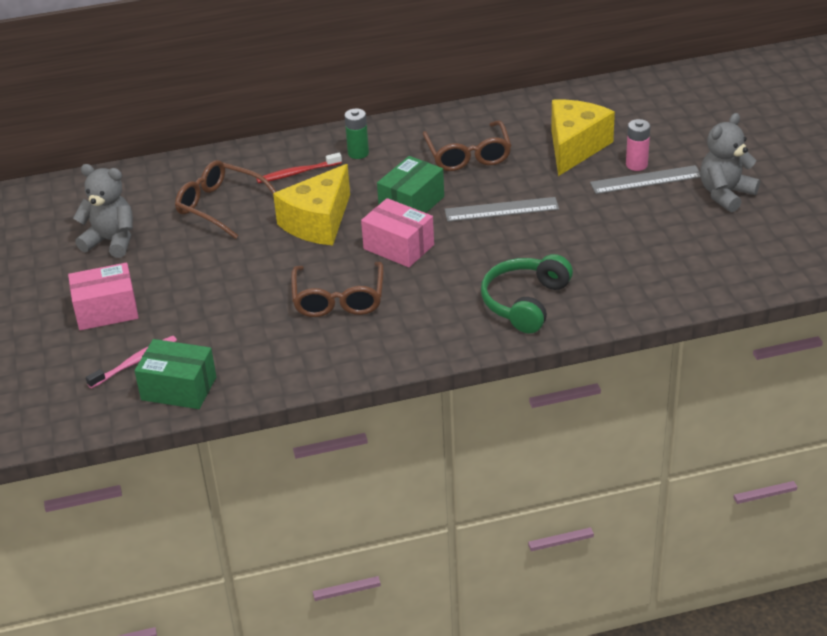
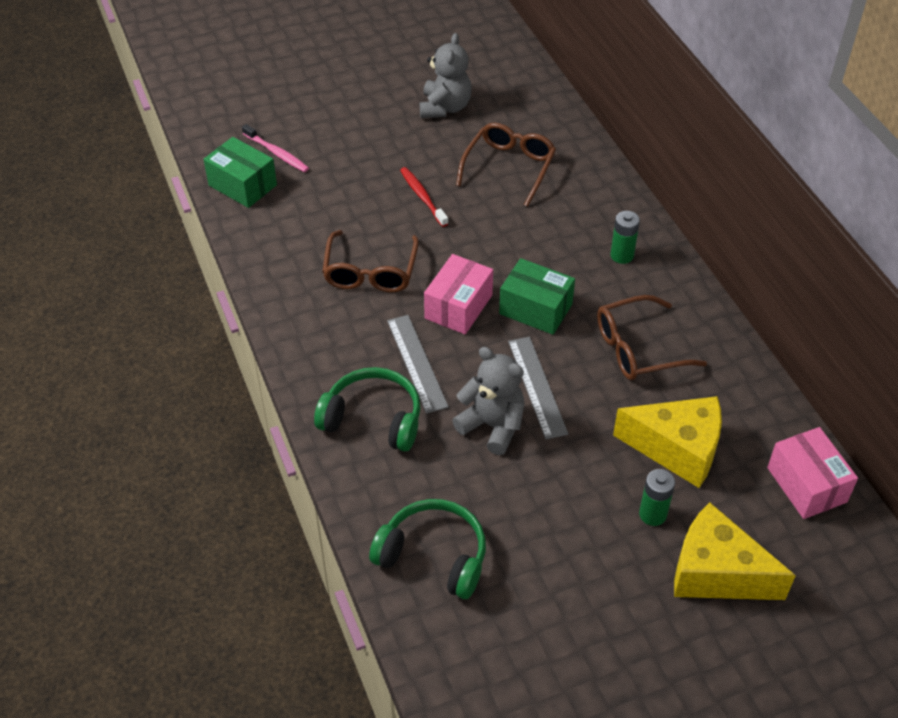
camera: 80 degrees right, 10 degrees up
pink box [68,263,139,330] -> pink box moved to [767,427,858,519]
green box [135,339,216,409] -> green box turned 60 degrees counterclockwise [203,137,277,208]
red toothbrush [256,153,342,183] -> red toothbrush moved to [400,167,448,227]
yellow cheese [273,164,350,245] -> yellow cheese moved to [674,503,796,600]
brown glasses [291,262,384,317] -> brown glasses turned 75 degrees counterclockwise [322,230,419,292]
grey ruler [590,165,701,194] -> grey ruler moved to [387,315,449,414]
pink battery [626,119,650,171] -> green battery [639,469,675,526]
grey teddy bear [700,113,760,212] -> grey teddy bear moved to [452,347,524,455]
none -> green headphones [369,499,486,599]

